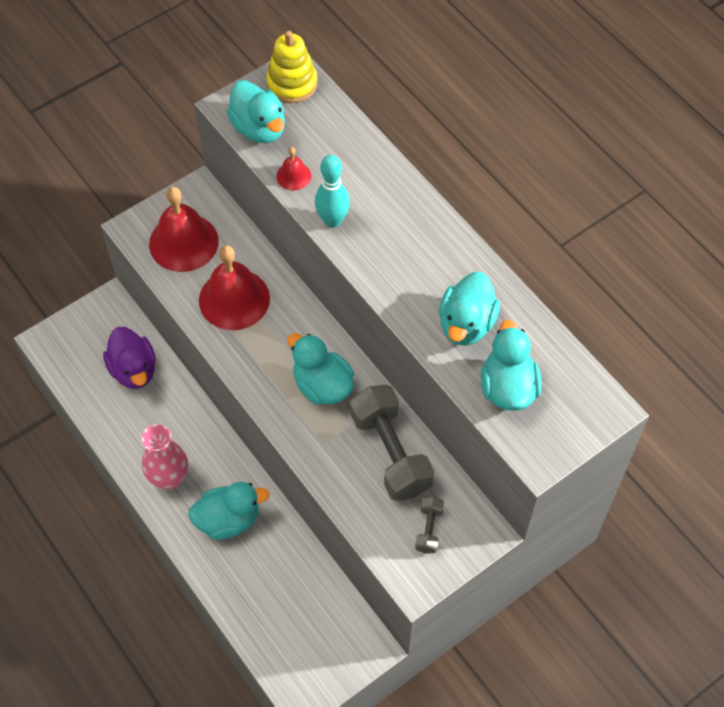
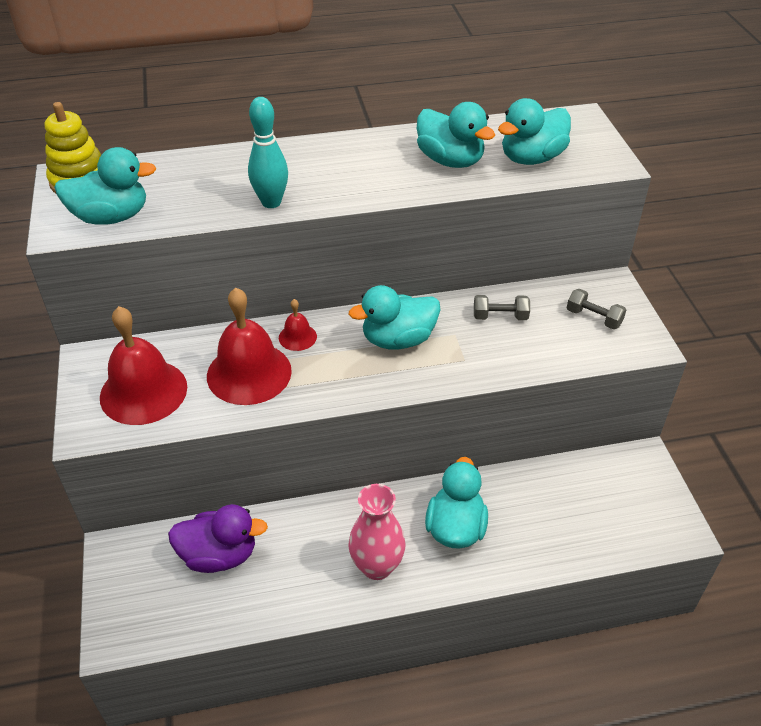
camera: 65 degrees left, 15 degrees down
red bell [276,147,311,190] -> red bell moved to [279,299,317,351]
grey dumbbell [350,385,434,501] -> grey dumbbell [474,295,530,320], size x0.47
turquoise duck [481,320,542,411] -> turquoise duck turned 60 degrees counterclockwise [498,98,571,165]

